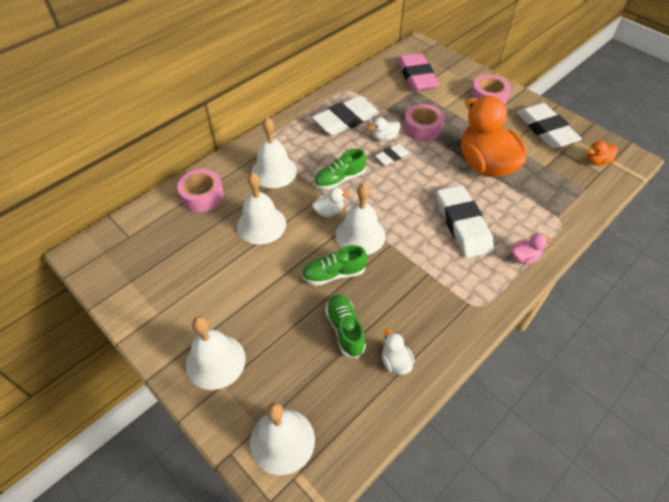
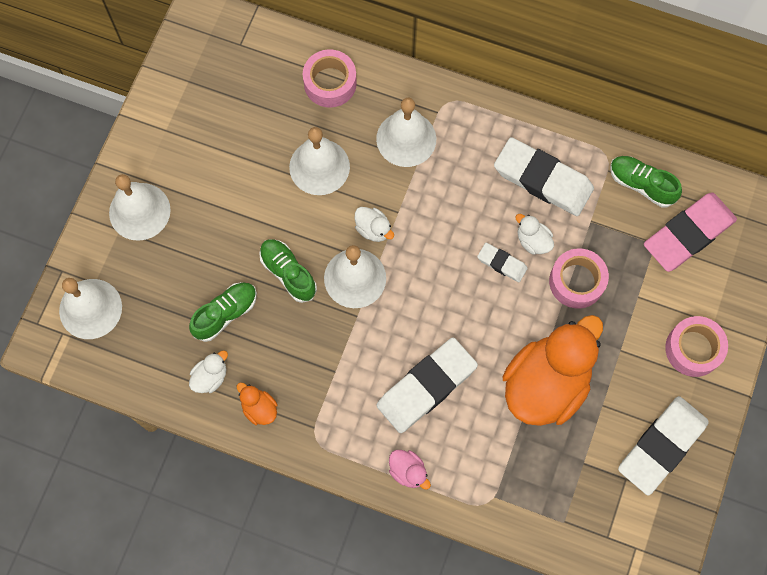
camera: 65 degrees right, 20 degrees up
green shoe [314,148,366,190] -> green shoe moved to [610,156,682,208]
orange duck [587,141,618,165] -> orange duck moved to [237,382,278,425]

